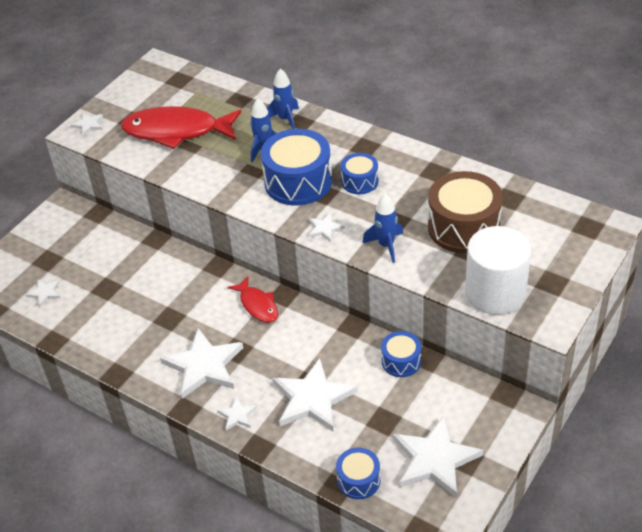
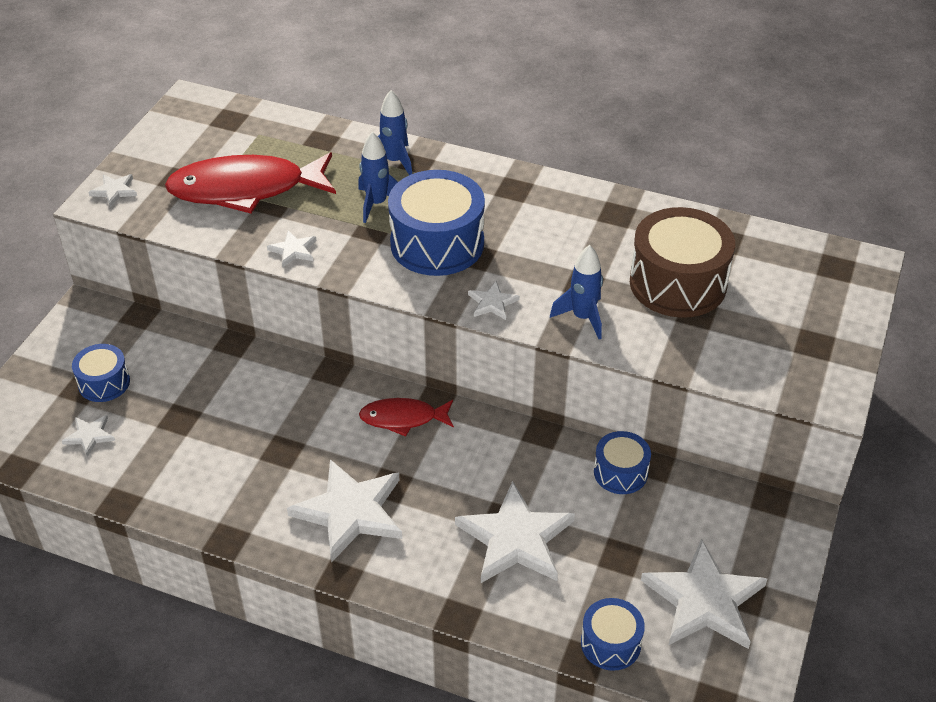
camera: 15 degrees left, 0 degrees up
white star [217,397,257,431] -> white star moved to [267,231,316,267]
red fish [228,277,278,323] -> red fish turned 135 degrees clockwise [359,398,454,437]
blue drum [341,153,379,194] -> blue drum moved to [72,344,130,402]
white cylinder [465,226,531,315] -> none

